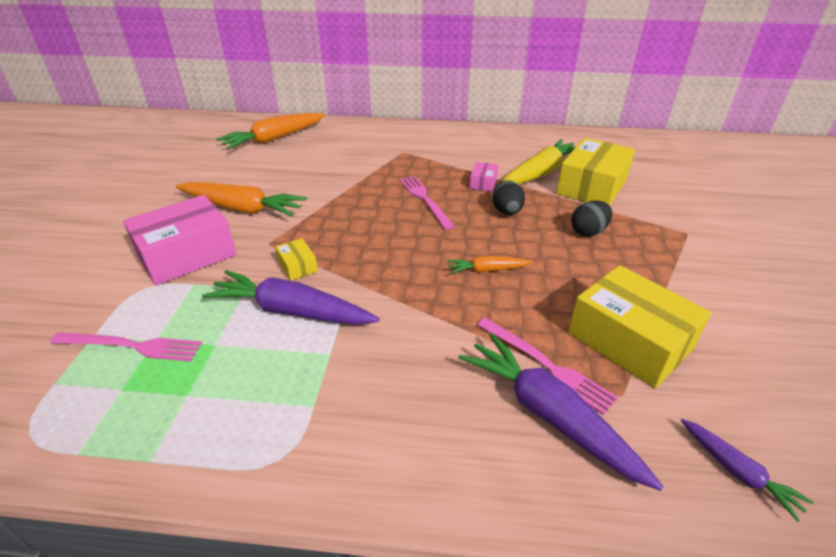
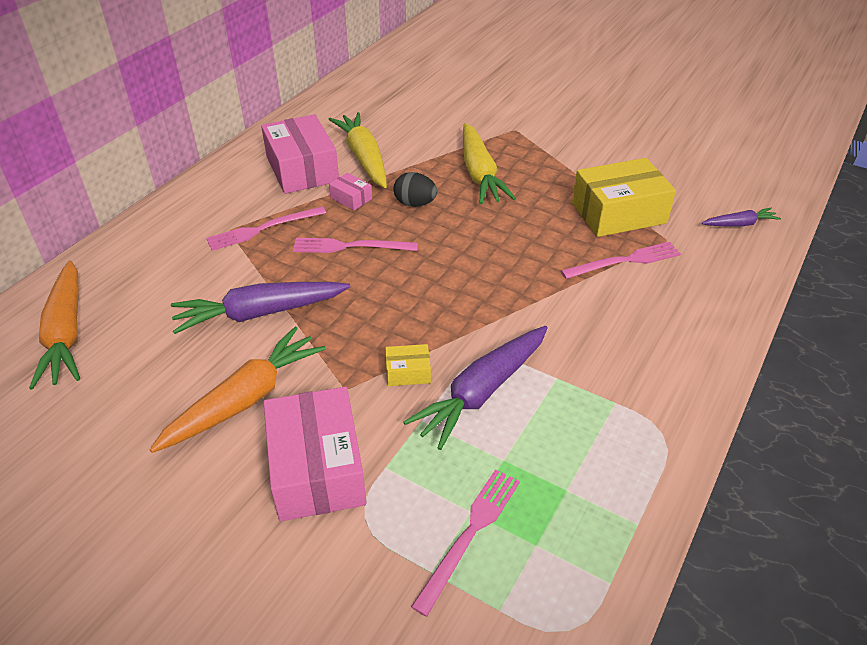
camera: 65 degrees left, 5 degrees up
orange carrot [447,256,533,274] -> none
purple carrot [458,333,664,491] -> purple carrot moved to [171,282,351,334]
yellow box [556,138,635,206] -> none
black egg [571,201,612,237] -> yellow carrot [463,123,516,204]
none -> pink fork [206,206,326,251]
none -> pink box [261,114,339,194]

